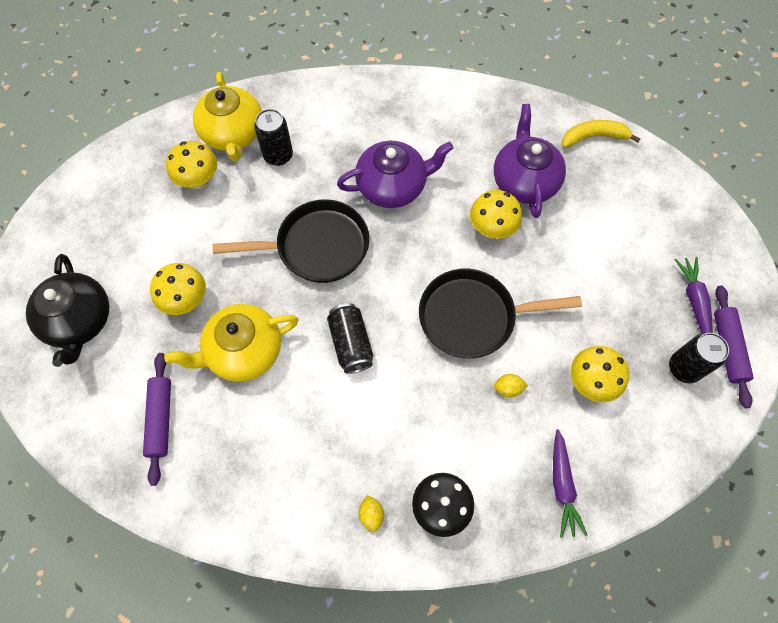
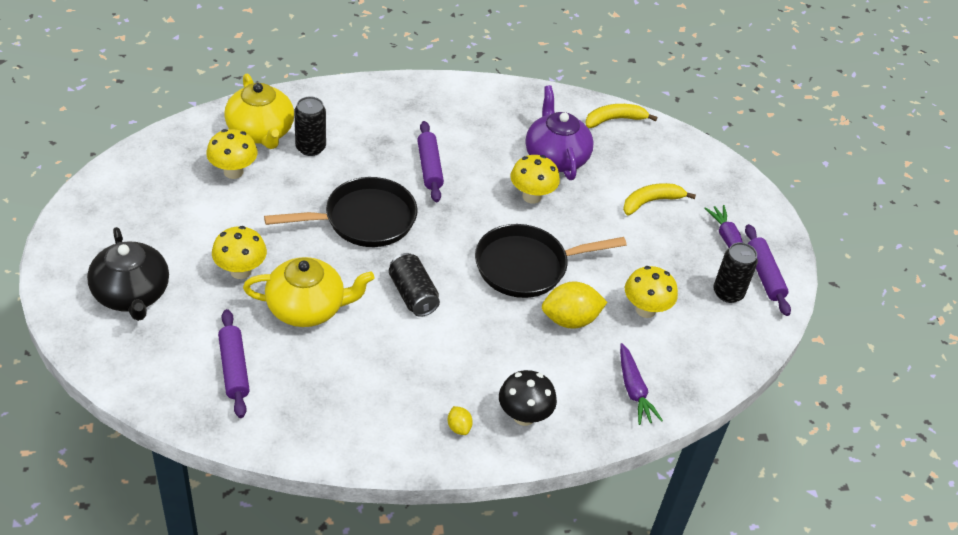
camera: 15 degrees left, 20 degrees down
yellow teapot [164,304,299,382] -> yellow teapot turned 150 degrees counterclockwise [243,257,374,327]
purple teapot [337,141,453,208] -> purple rolling pin [417,121,444,202]
yellow lemon [494,374,528,398] -> yellow lemon [542,282,607,329], size x2.06
none -> yellow banana [623,183,696,215]

